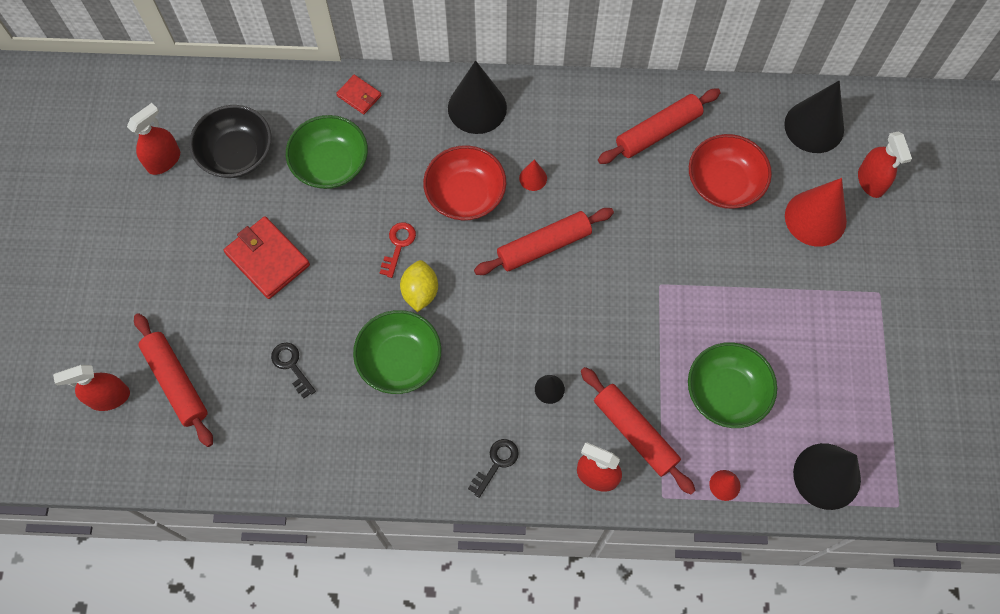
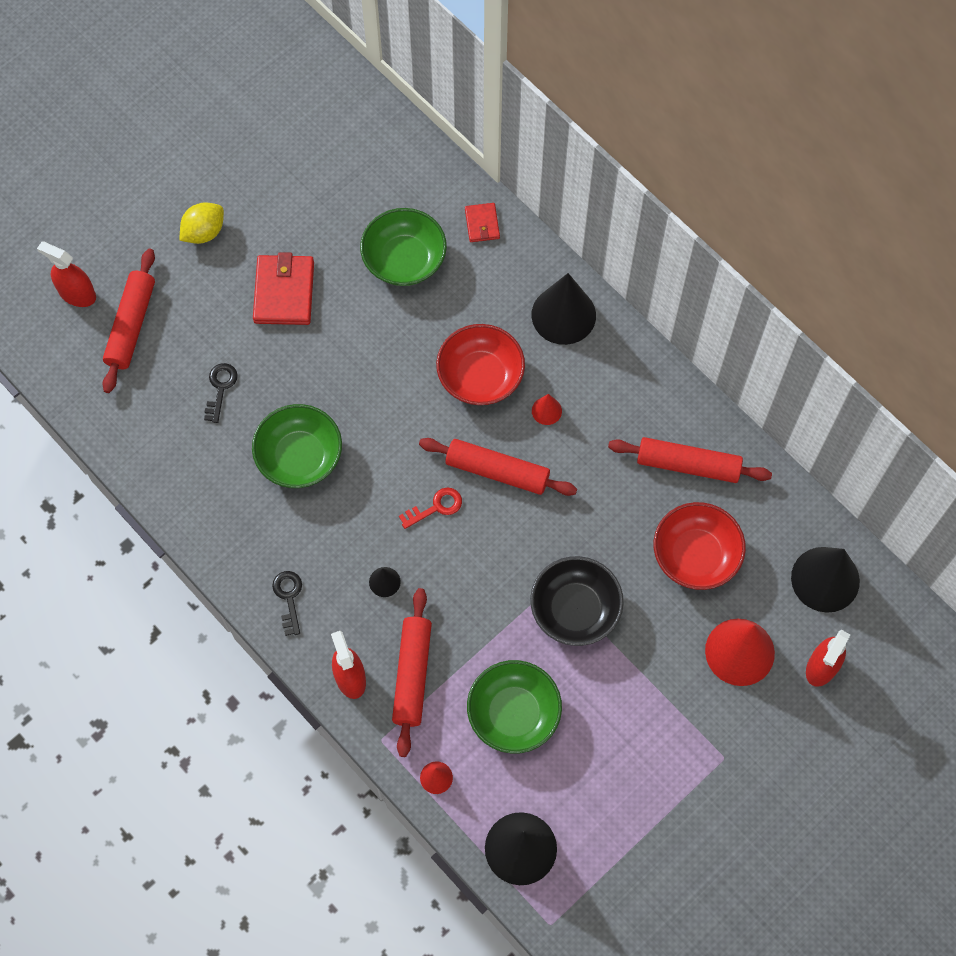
camera: 45 degrees right, 0 degrees up
red spray bottle [127,103,180,175] -> none
black bowl [189,105,272,178] -> black bowl moved to [530,556,624,646]
red key [380,222,416,278] -> red key moved to [399,487,462,529]
yellow lemon [400,260,438,312] -> yellow lemon moved to [180,203,224,244]
black key [468,439,519,498] -> black key turned 90 degrees counterclockwise [272,571,302,636]

